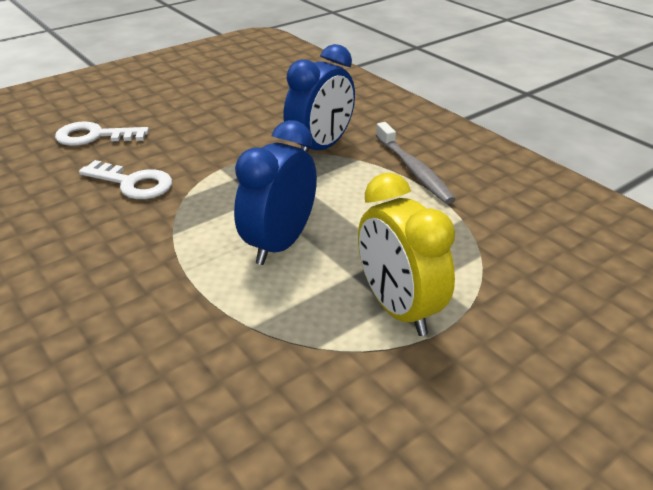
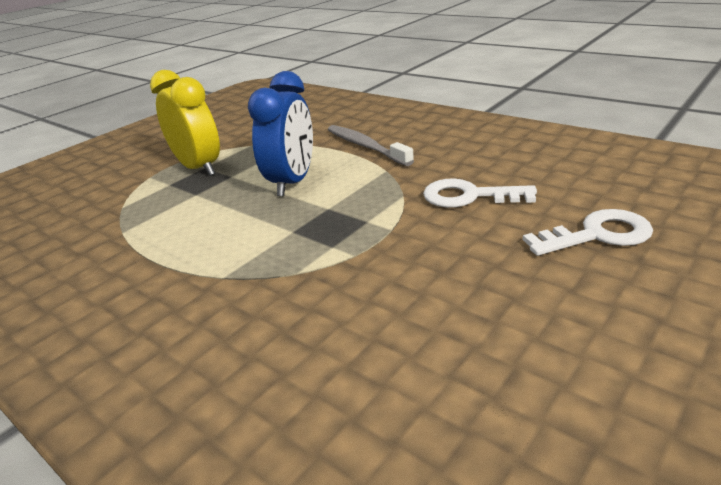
camera: 170 degrees right, 5 degrees down
blue clock [283,44,355,153] -> none
grey toothbrush [376,122,456,204] -> grey toothbrush moved to [328,125,414,166]

